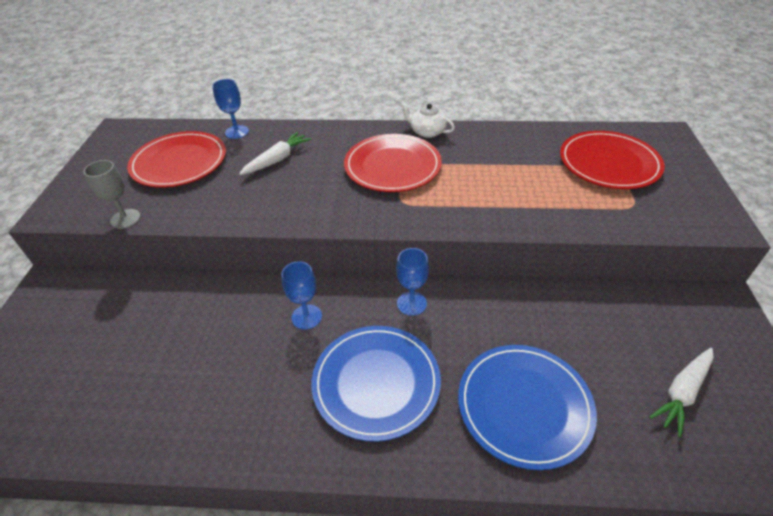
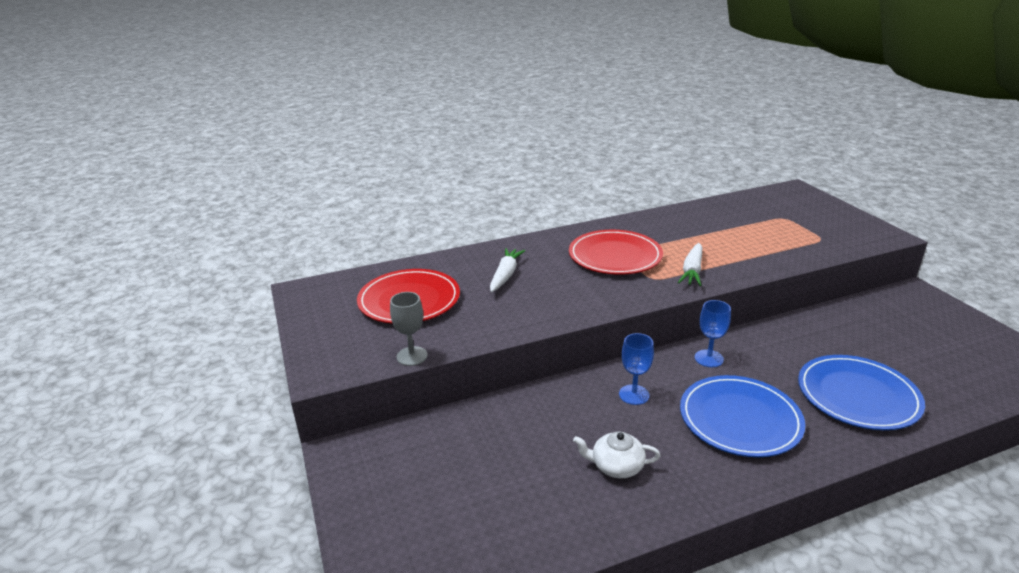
camera: 25 degrees left, 15 degrees down
blue goblet [212,79,249,139] -> none
white teapot [400,102,455,138] -> white teapot moved to [573,432,661,478]
red plate [560,131,665,189] -> none
white carrot [649,348,713,437] -> white carrot moved to [678,243,702,286]

